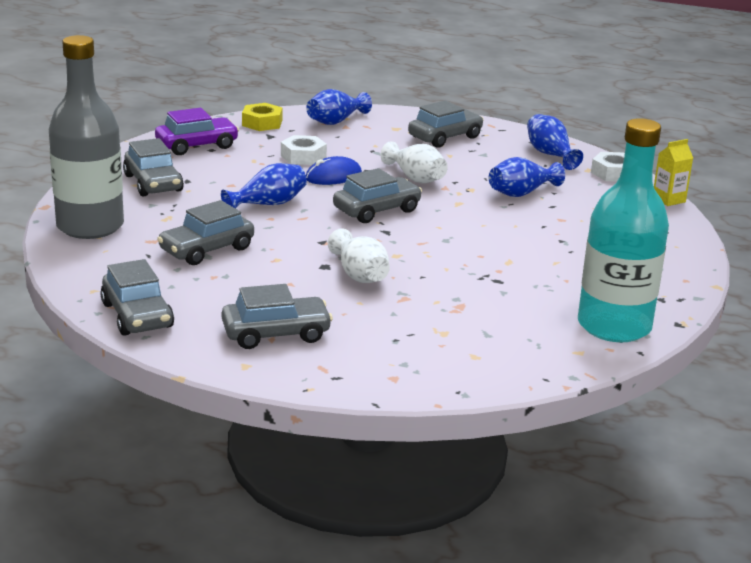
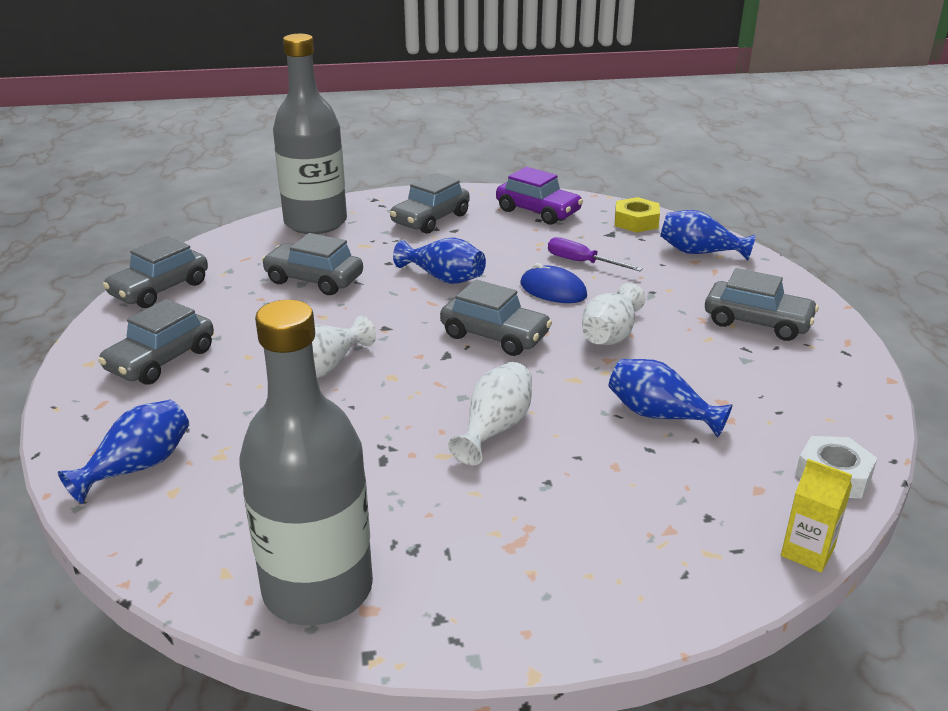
camera: 65 degrees right, 5 degrees up
grey car [222,284,333,349] -> grey car turned 75 degrees clockwise [98,299,214,385]
white nut [281,135,327,165] -> purple screwdriver [548,237,643,271]
blue vase [527,114,583,170] -> blue vase moved to [58,400,189,504]
turquoise bottle [578,118,669,342] -> grey bottle [239,300,373,625]
none -> white vase [448,362,532,465]

